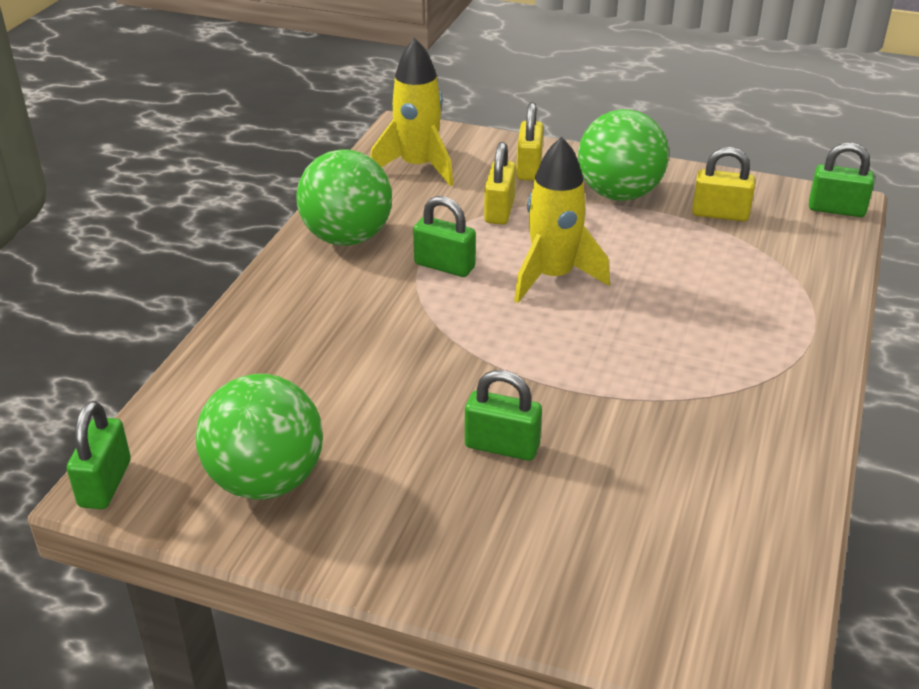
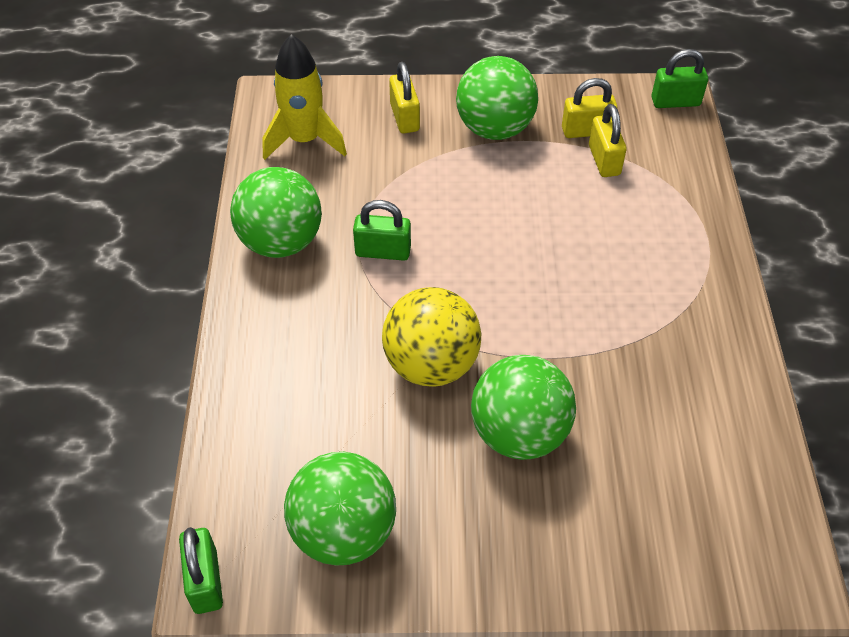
camera: 20 degrees left, 15 degrees up
green padlock [465,370,542,461] -> green ball [471,355,576,460]
yellow padlock [484,142,516,225] -> yellow padlock moved to [589,104,627,177]
yellow rocket [514,137,610,303] -> none
none -> yellow ball [382,287,481,387]

